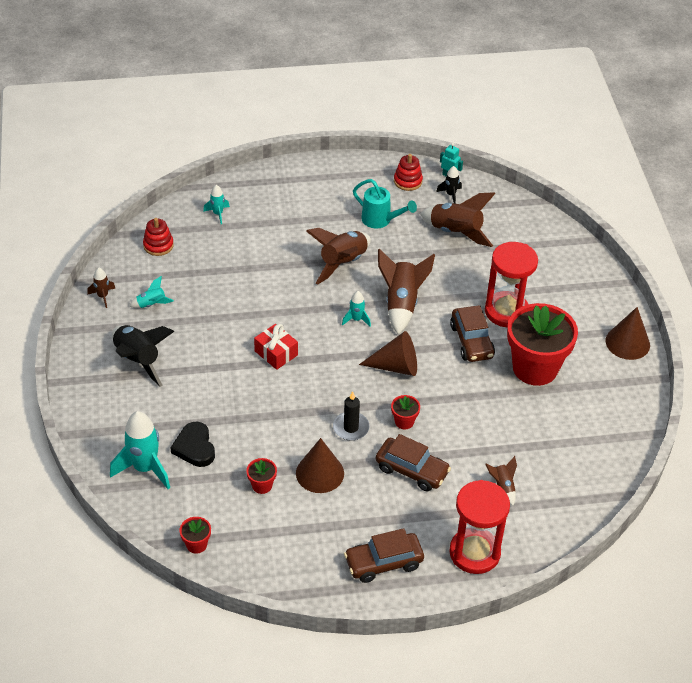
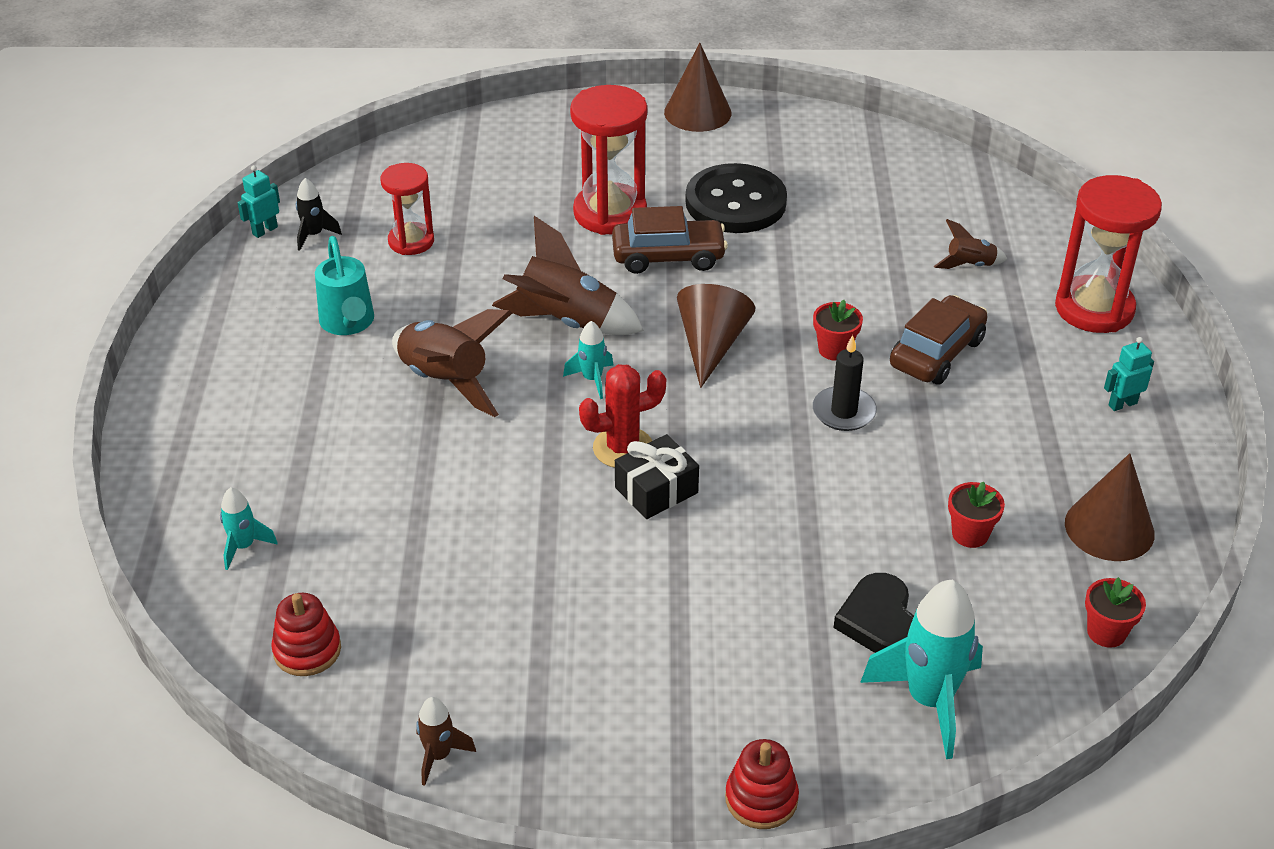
camera: 80 degrees left, 5 degrees down
black rocket [112,325,175,387] -> none
turquoise rocket [129,276,174,308] -> none
black heart [170,422,215,467] -> black heart turned 90 degrees clockwise [834,573,914,653]
red gift [254,324,298,370] -> black gift [615,434,699,519]
brown cone [296,438,344,493] -> brown cone moved to [1065,453,1155,561]
brown car [344,528,424,583] -> turquoise robot [1104,337,1154,411]
turquoise watering can [353,179,417,229] -> turquoise watering can turned 120 degrees clockwise [315,236,374,335]
red stacking toy [394,154,423,191] -> red stacking toy moved to [725,739,799,829]
brown rocket [420,192,495,247] -> red hourglass [381,163,434,255]
red flower pot [507,303,578,386] -> black button [685,163,787,233]
none -> red cactus [579,364,666,468]

